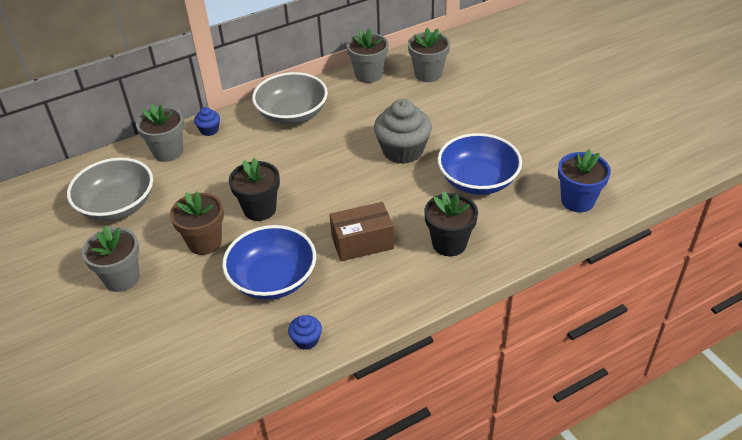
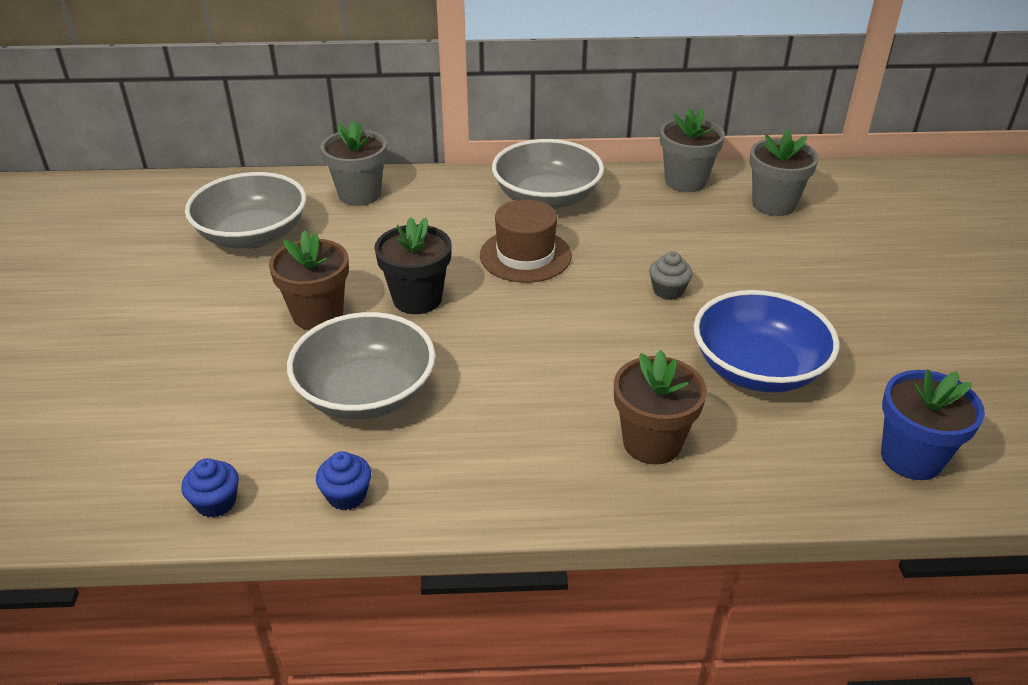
camera: 25 degrees right, 5 degrees down
grey flower pot [82,225,140,292] -> none
blue cupcake [194,107,220,136] -> blue cupcake moved to [181,458,239,518]
blue bowl [222,225,316,300] -> grey bowl [287,312,435,420]
brown box [329,202,394,261] -> none
grey cupcake [374,99,432,164] -> grey cupcake [649,251,693,300], size x0.47
black flower pot [424,191,478,256] -> brown flower pot [614,350,707,464]
none -> brown hat [480,199,572,283]

